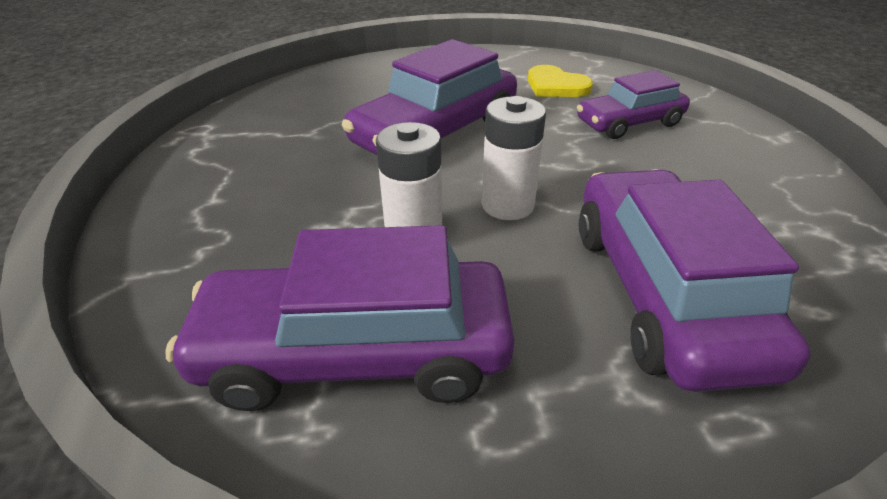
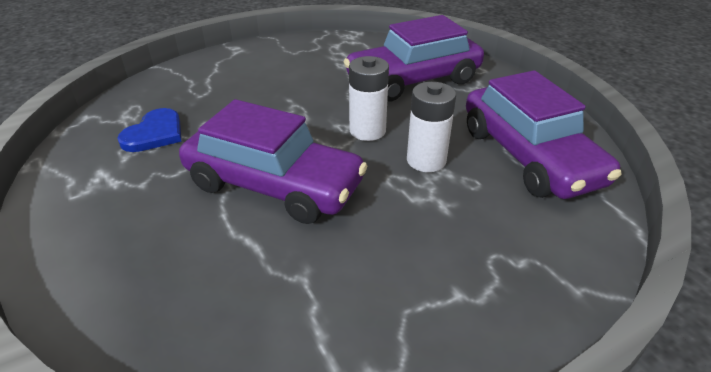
camera: 110 degrees left, 0 degrees up
yellow heart [528,65,593,97] -> blue heart [117,108,181,152]
purple car [577,70,690,139] -> none

